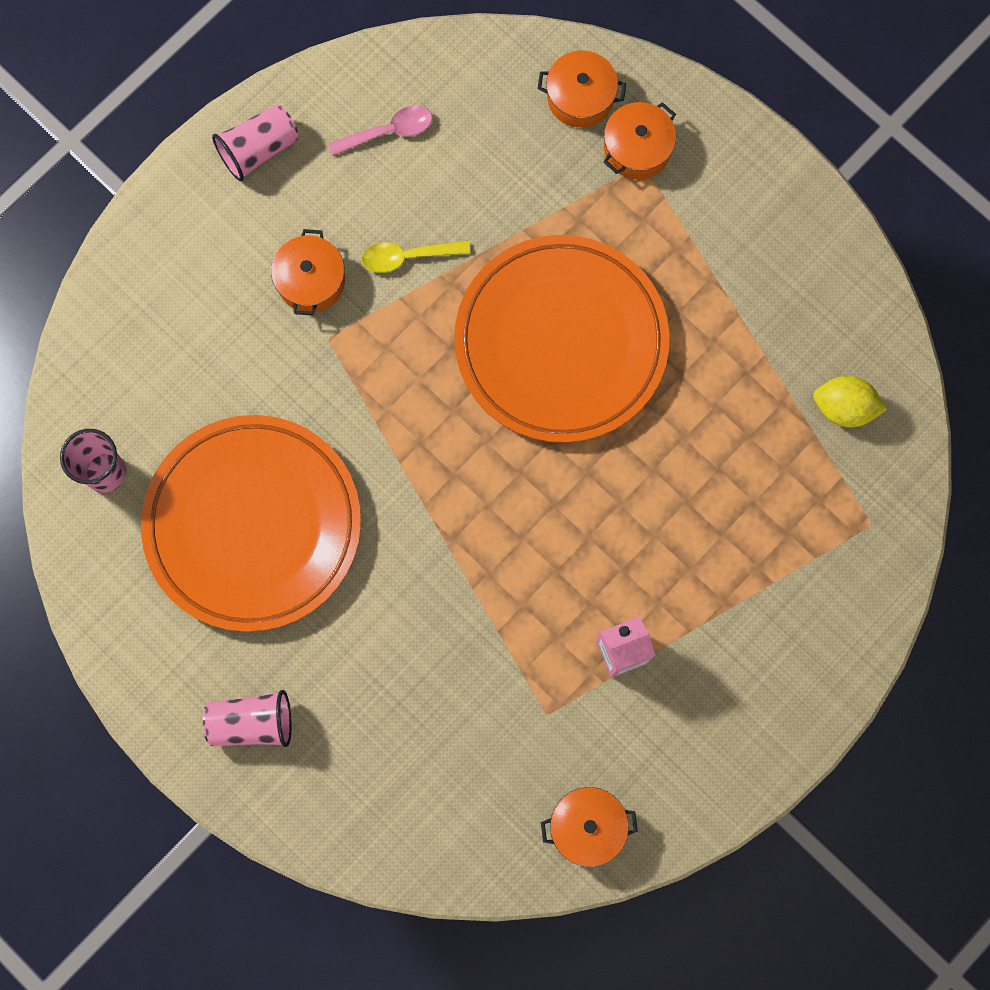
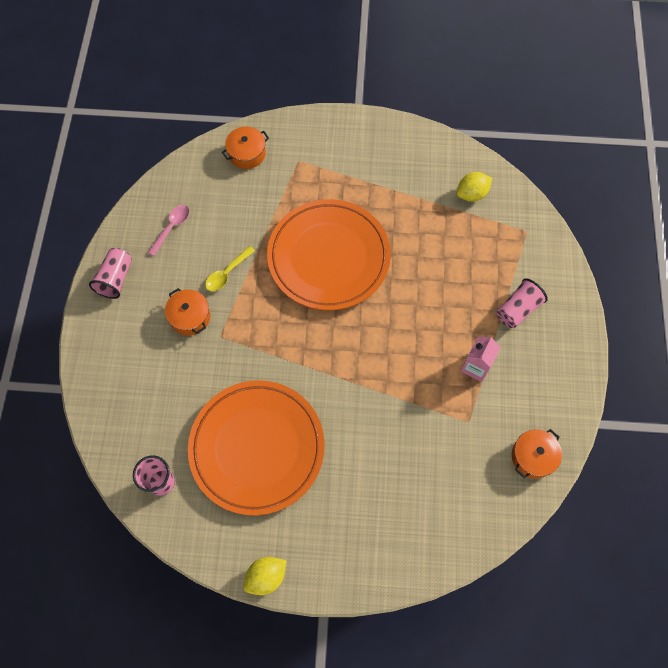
camera: 40 degrees left, 10 degrees down
pink cup [203,690,291,747] -> pink cup moved to [497,278,548,328]
orange pot [603,102,676,179] -> none
none -> yellow lemon [244,557,287,595]

